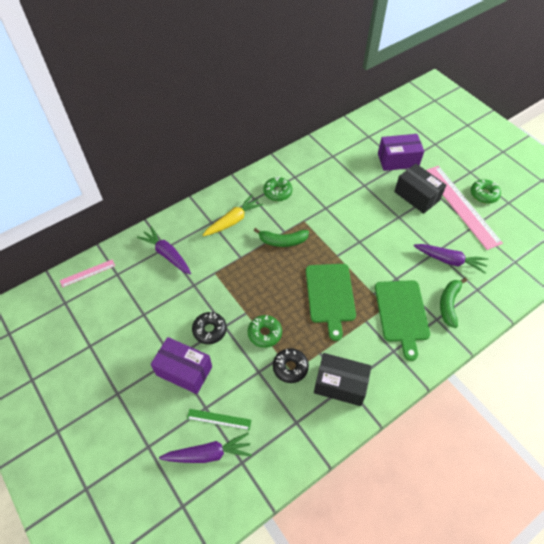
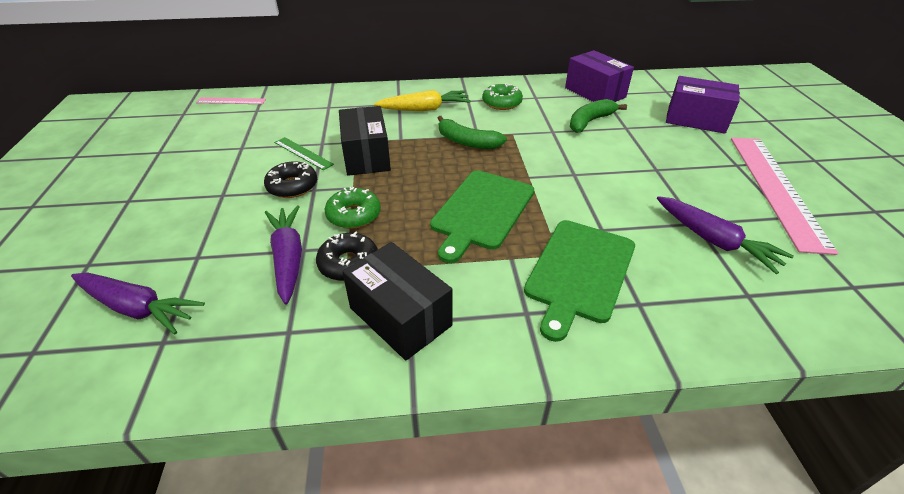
camera: 30 degrees right, 15 degrees down
purple carrot [137,227,191,275] -> purple carrot moved to [265,205,302,304]
purple box [150,337,212,394] -> purple box moved to [565,50,634,102]
green ruler [187,409,252,430] -> green ruler moved to [274,137,334,170]
black box [394,164,446,214] -> black box moved to [339,106,391,176]
green banana [440,278,467,328] -> green banana moved to [570,99,627,133]
green donut [471,179,501,204] -> none

